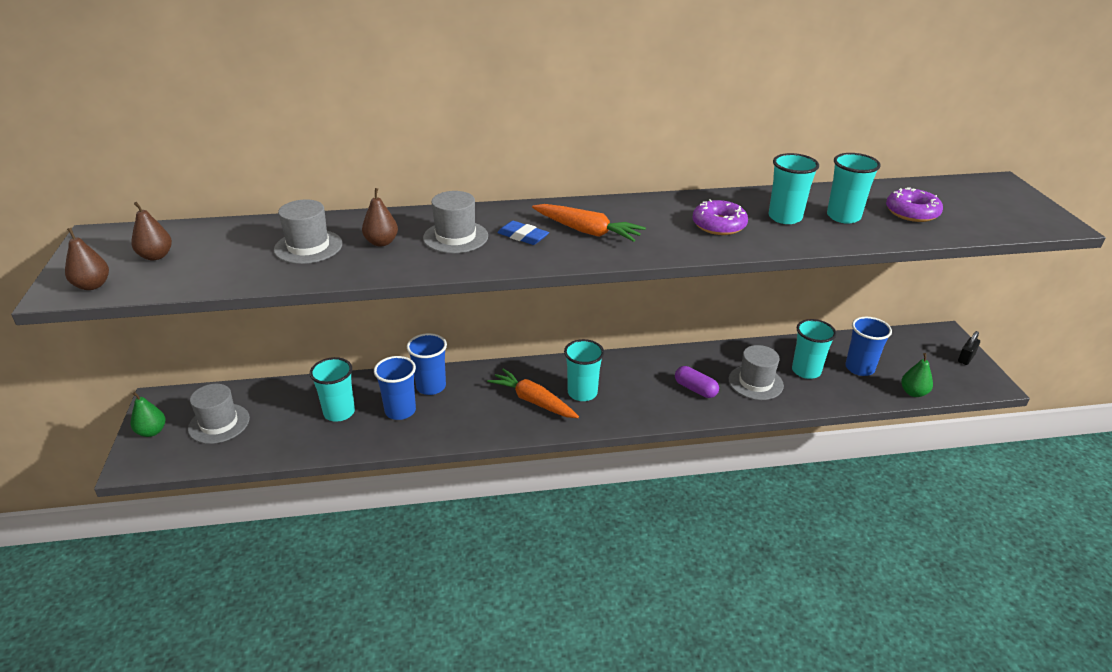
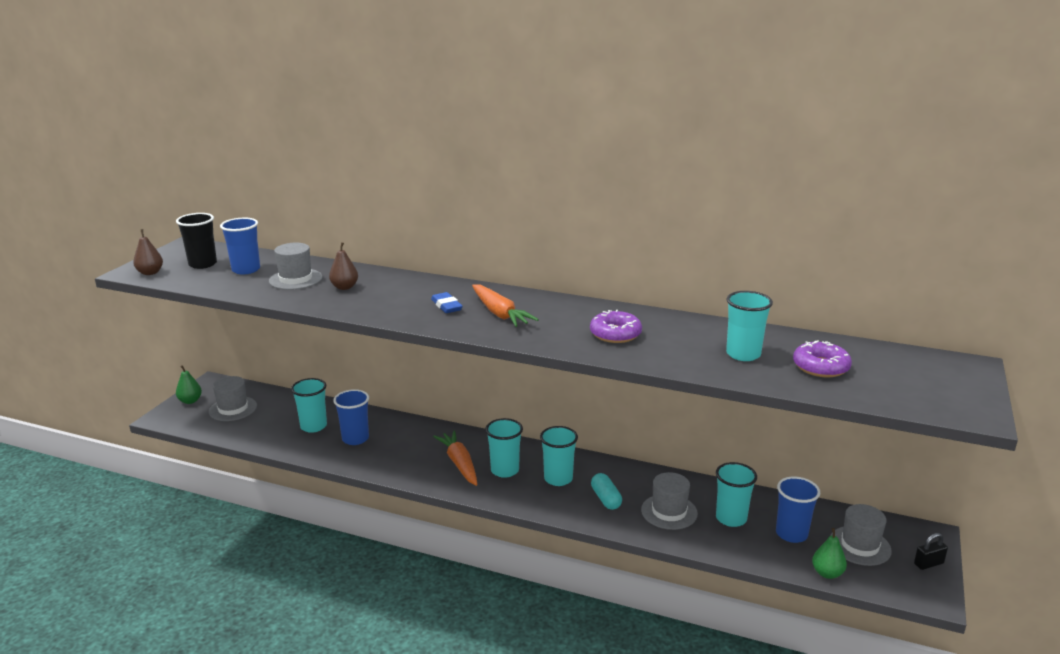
camera: 30 degrees right, 10 degrees down
brown pear [131,202,172,260] -> black cup [176,213,217,269]
blue cup [407,333,447,395] -> blue cup moved to [220,218,260,274]
grey hat [423,191,488,253] -> grey hat moved to [830,504,892,566]
purple capsule [675,366,719,398] -> turquoise capsule [591,473,622,510]
turquoise cup [769,153,819,224] -> turquoise cup moved to [540,426,578,486]

